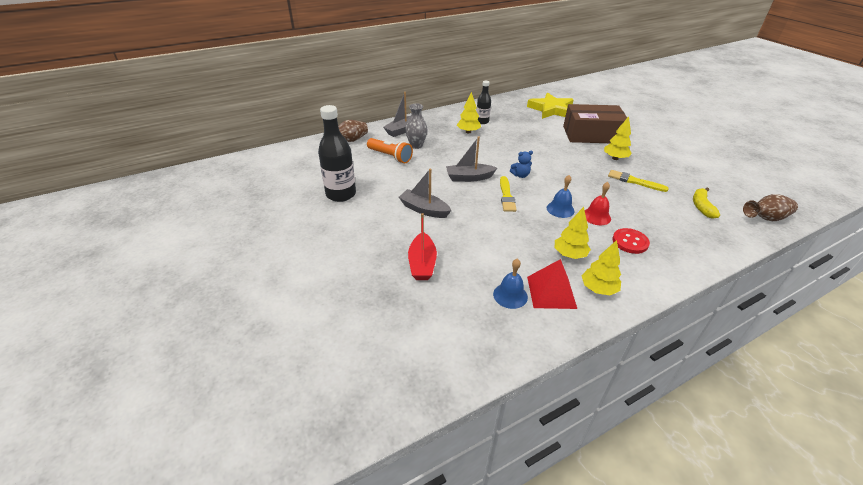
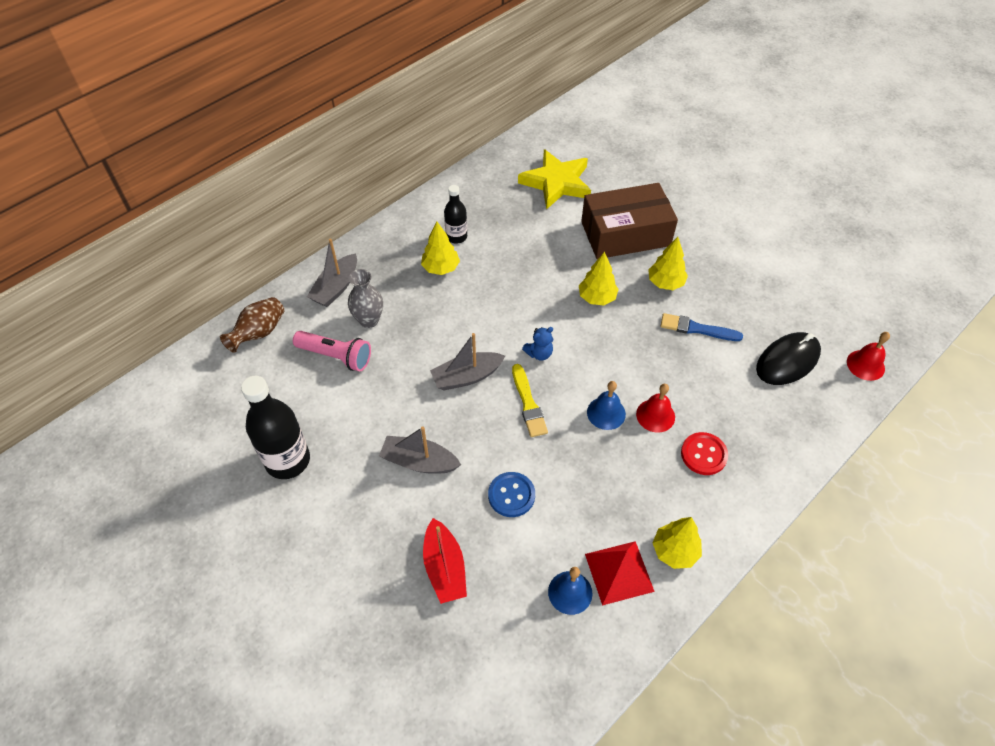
camera: 15 degrees left, 15 degrees up
orange flashlight [367,138,413,164] -> pink flashlight [293,331,371,371]
yellow tree [555,207,591,259] -> yellow tree moved to [579,252,619,305]
yellow brush [608,170,669,192] -> blue brush [661,313,743,341]
yellow banana [693,188,720,219] -> black mouse [756,332,821,385]
brown vase [743,194,798,221] -> red bell [847,332,890,381]
none -> blue button [488,472,535,517]

